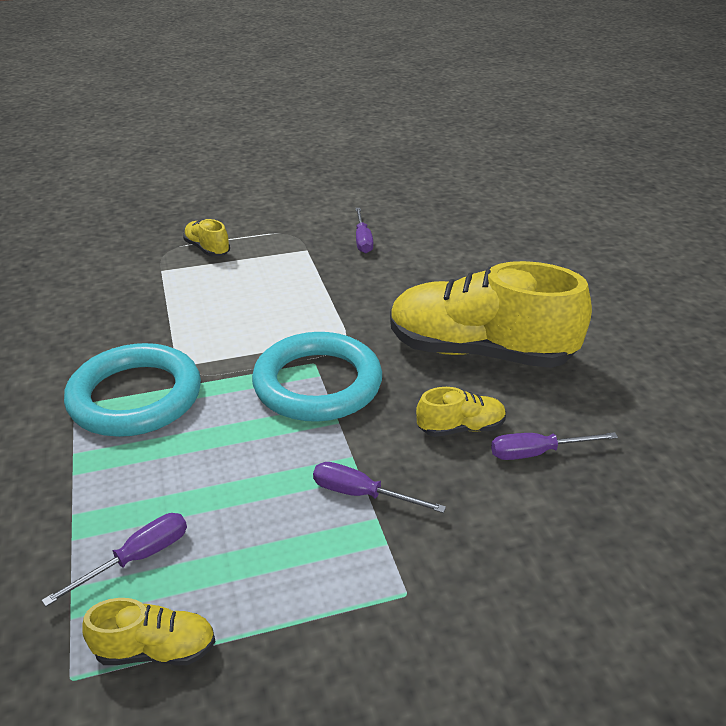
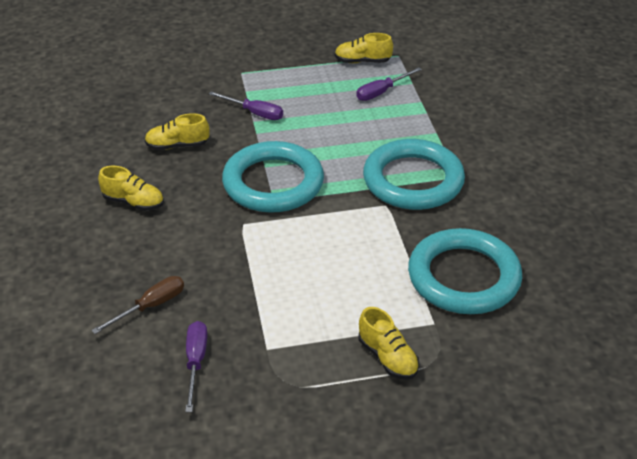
camera: 175 degrees left, 5 degrees up
yellow shoe [390,261,592,368] -> yellow shoe [98,166,164,211], size x0.43
purple screwdriver [491,432,618,460] -> none
none -> brown screwdriver [91,276,184,334]
none -> turquoise ring [408,228,522,314]

